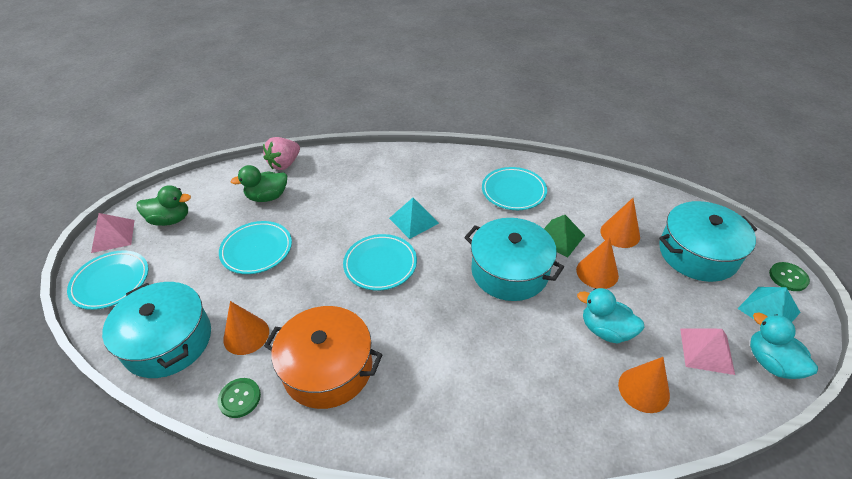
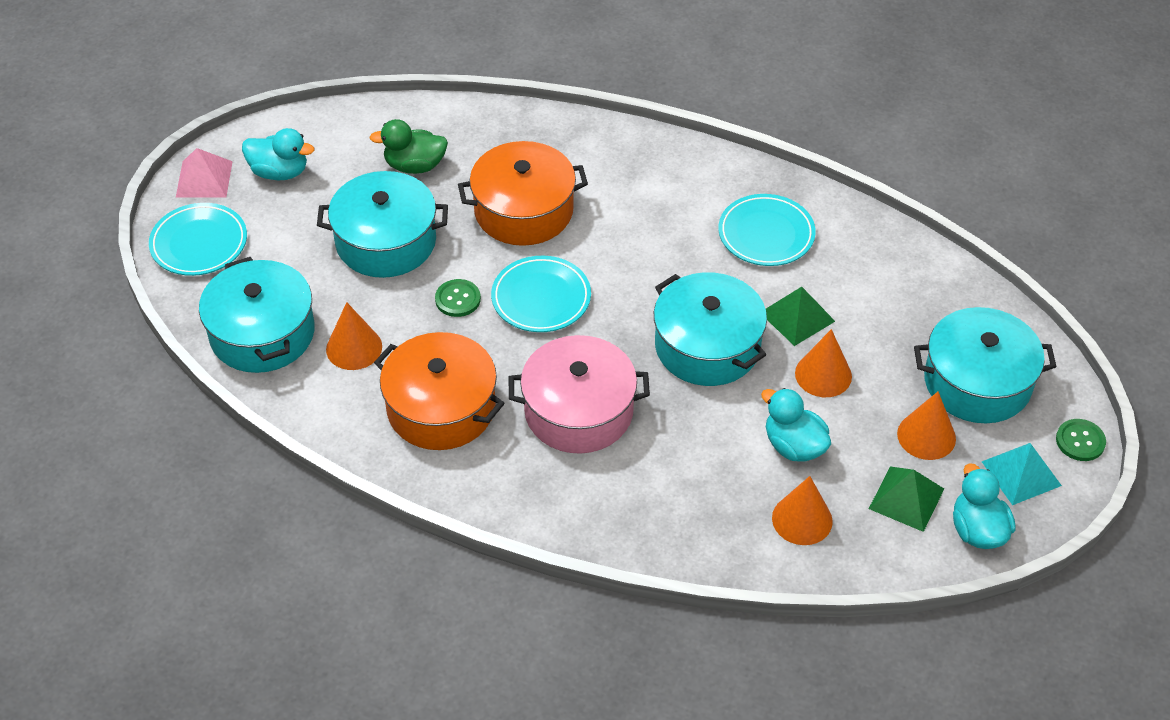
camera: 15 degrees right, 5 degrees up
green duck [137,185,191,226] -> turquoise duck [242,128,314,180]
green button [218,378,261,418] -> green button moved to [435,279,481,317]
turquoise plate [219,221,292,274] -> turquoise pot [317,171,448,278]
pink strawberry [263,137,300,170] -> none
turquoise pyramid [389,198,439,239] -> none
orange cone [600,198,640,248] -> orange cone moved to [897,391,956,460]
pink pyramid [680,328,735,375] -> green pyramid [869,466,944,532]
none -> orange pot [458,141,588,246]
none -> pink pot [509,335,650,454]

